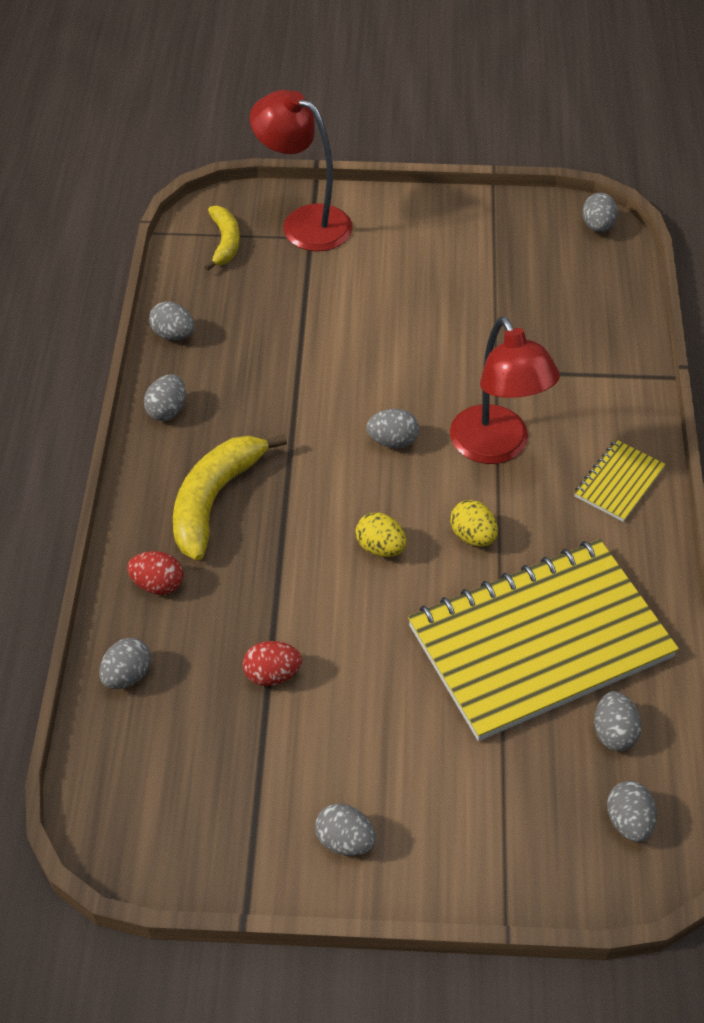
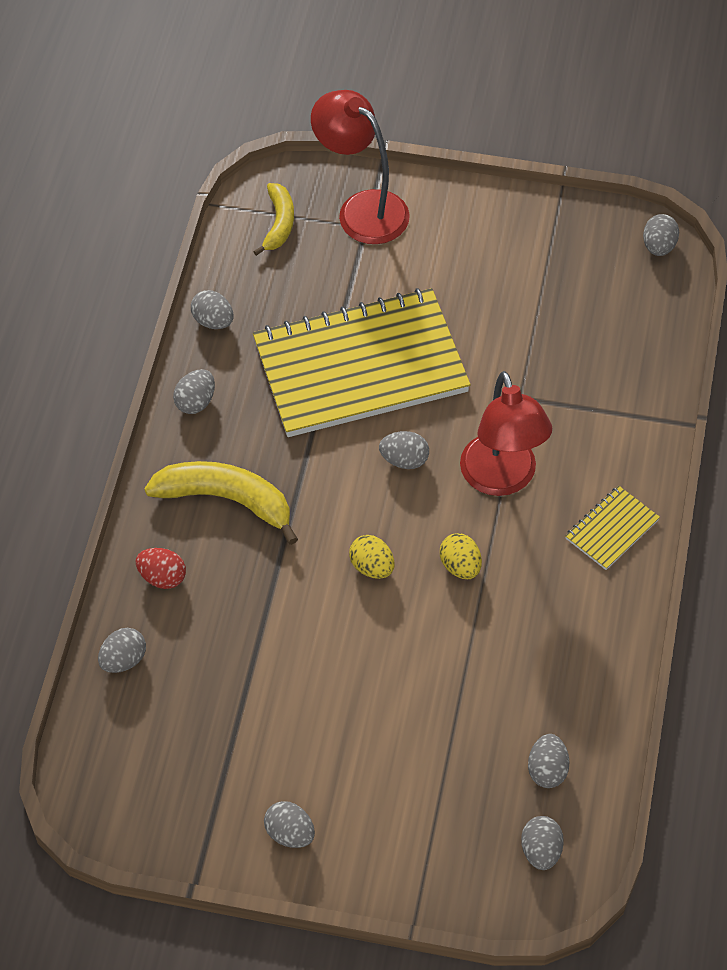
camera: 10 degrees right, 5 degrees up
yellow banana [173,434,287,560] -> yellow banana turned 75 degrees clockwise [144,461,298,545]
red egg [243,641,302,686] -> none
yellow notebook [408,539,679,741] -> yellow notebook moved to [253,288,471,437]

